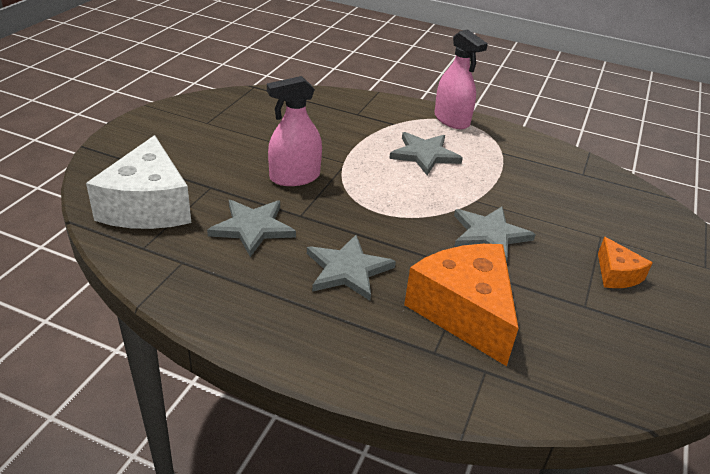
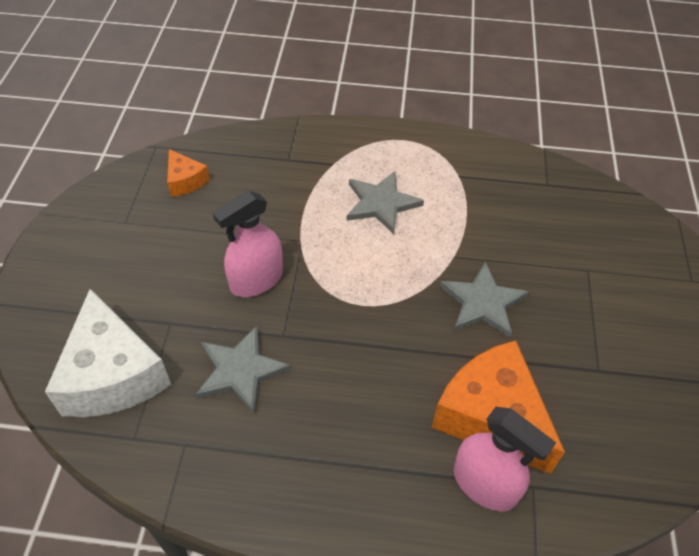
camera: 15 degrees left, 15 degrees up
grey star [307,235,396,301] -> none
pink spray bottle [434,29,488,129] -> pink spray bottle moved to [454,407,556,512]
orange cheese [598,237,653,288] -> orange cheese moved to [167,149,210,197]

